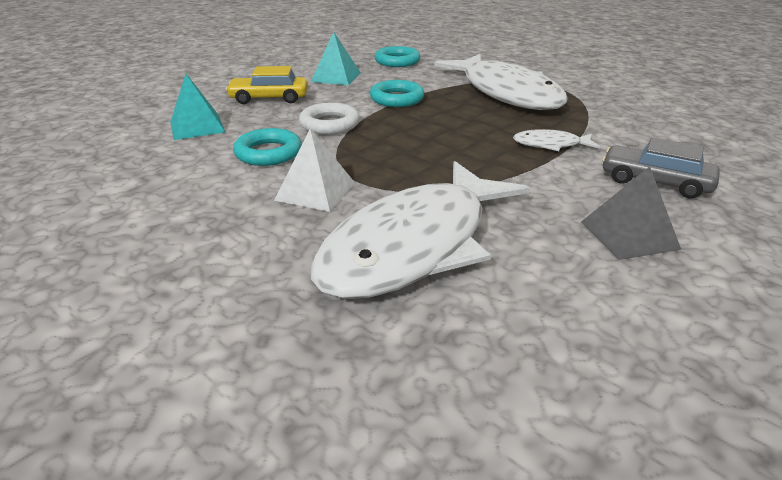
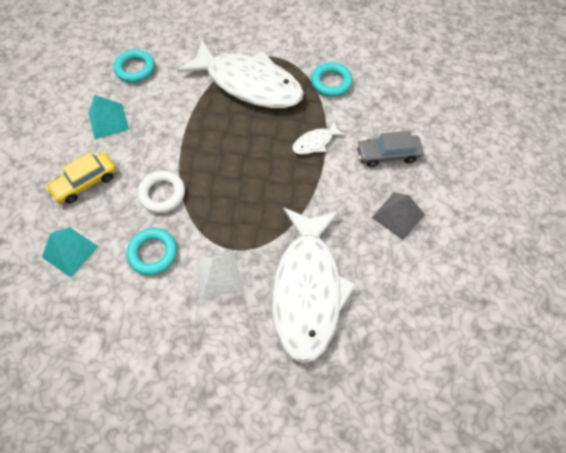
camera: 35 degrees left, 30 degrees up
turquoise ring [370,80,424,107] -> turquoise ring moved to [311,63,353,97]

